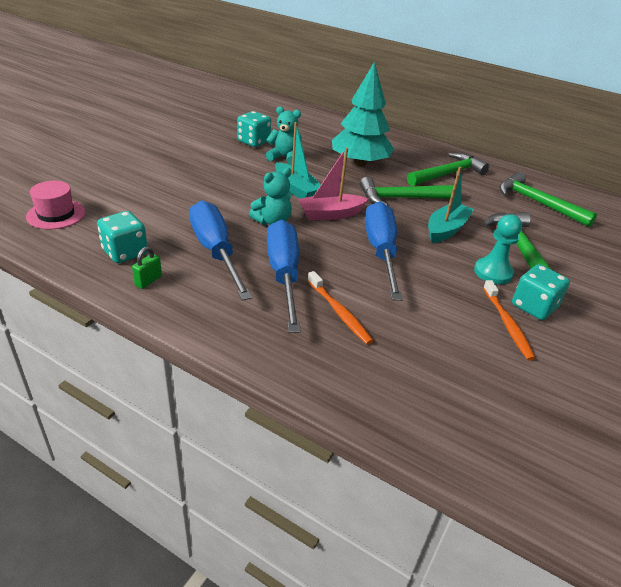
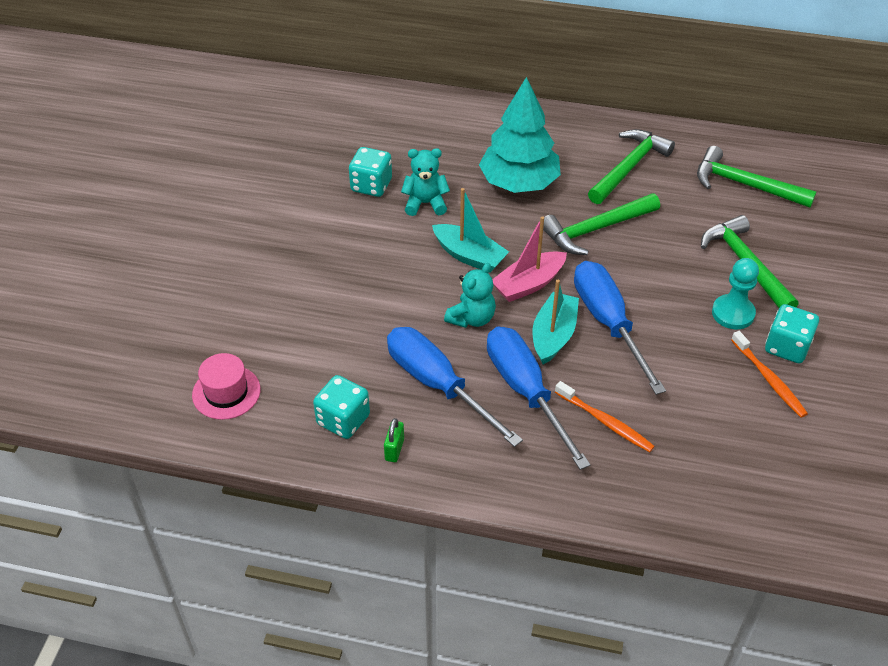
camera: 15 degrees left, 10 degrees up
turquoise boat [428,167,474,243] -> turquoise boat moved to [533,280,579,364]

